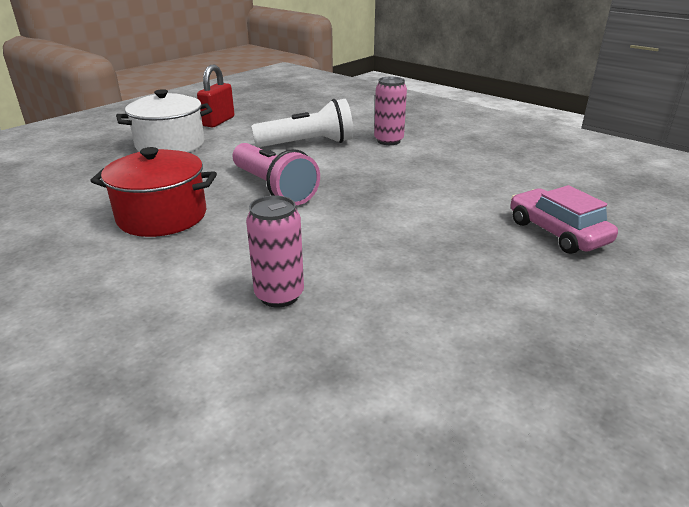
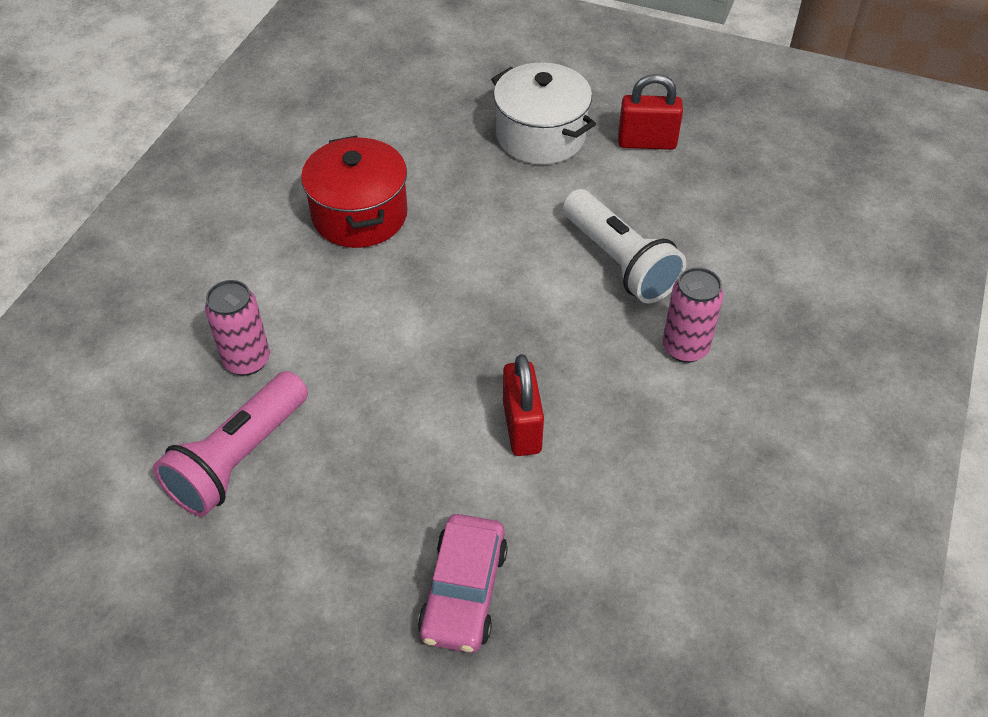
camera: 70 degrees right, 20 degrees up
pink flashlight [233,143,320,205] -> pink flashlight moved to [153,371,308,517]
pink car [511,185,618,254] -> pink car turned 150 degrees clockwise [418,514,508,653]
none -> red padlock [503,354,544,456]

